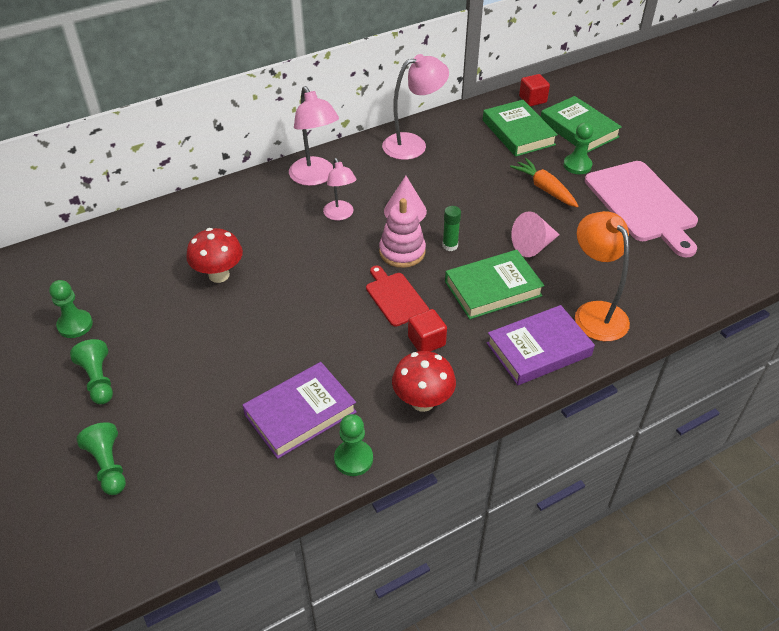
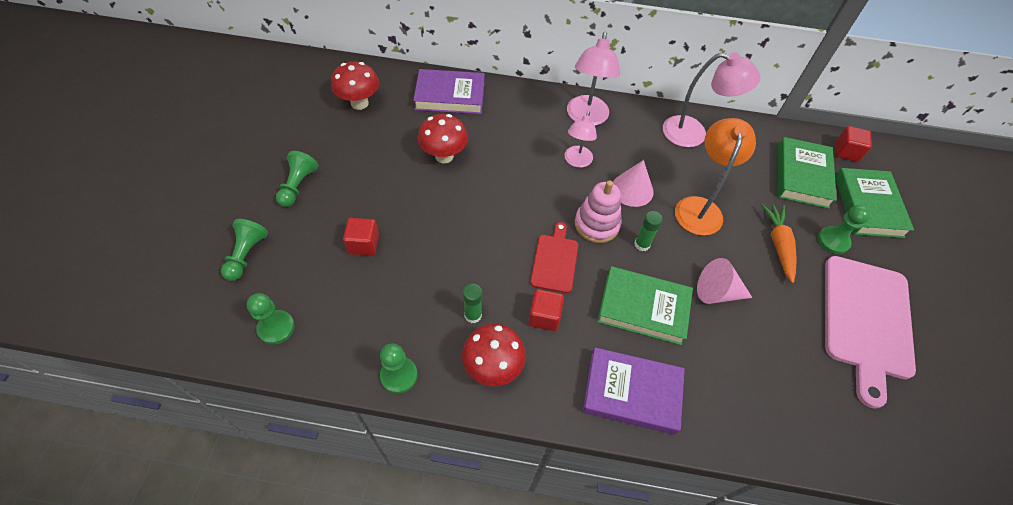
camera: 35 degrees right, 10 degrees up
green pawn [49,280,93,338] -> green pawn moved to [247,293,295,345]
purple book [242,362,357,459] -> purple book moved to [413,69,485,114]
orange lamp [575,211,630,341] -> orange lamp moved to [675,118,756,236]
none -> red mushroom [331,62,379,110]
none -> red cube [343,218,379,256]
none -> green glue stick [463,284,482,323]

